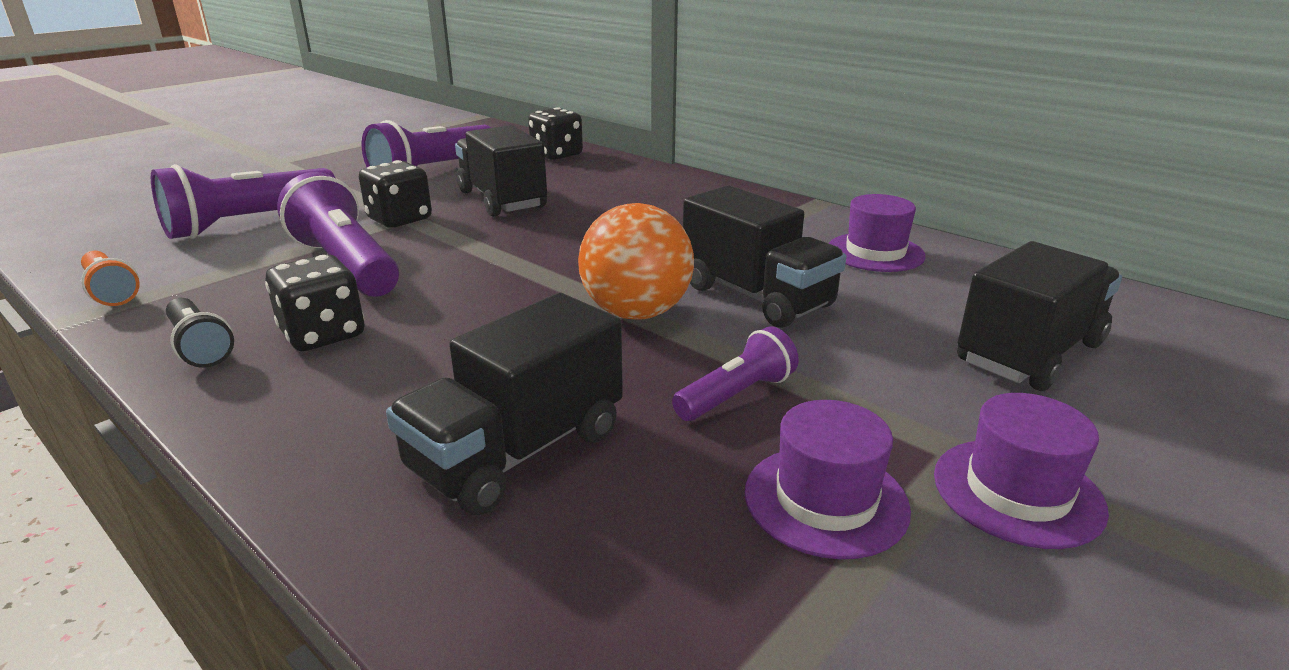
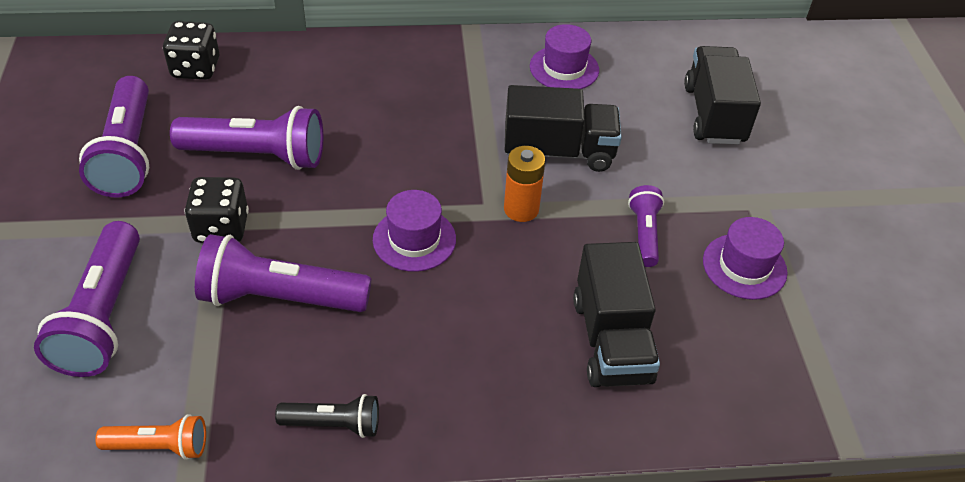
camera: 50 degrees left, 20 degrees up
black dice [265,255,365,351] -> none
black truck [455,125,547,217] -> purple flashlight [170,106,323,170]
orange ball [578,203,694,320] -> orange battery [504,146,545,222]
purple hat [934,393,1109,549] -> purple hat moved to [373,190,456,272]

